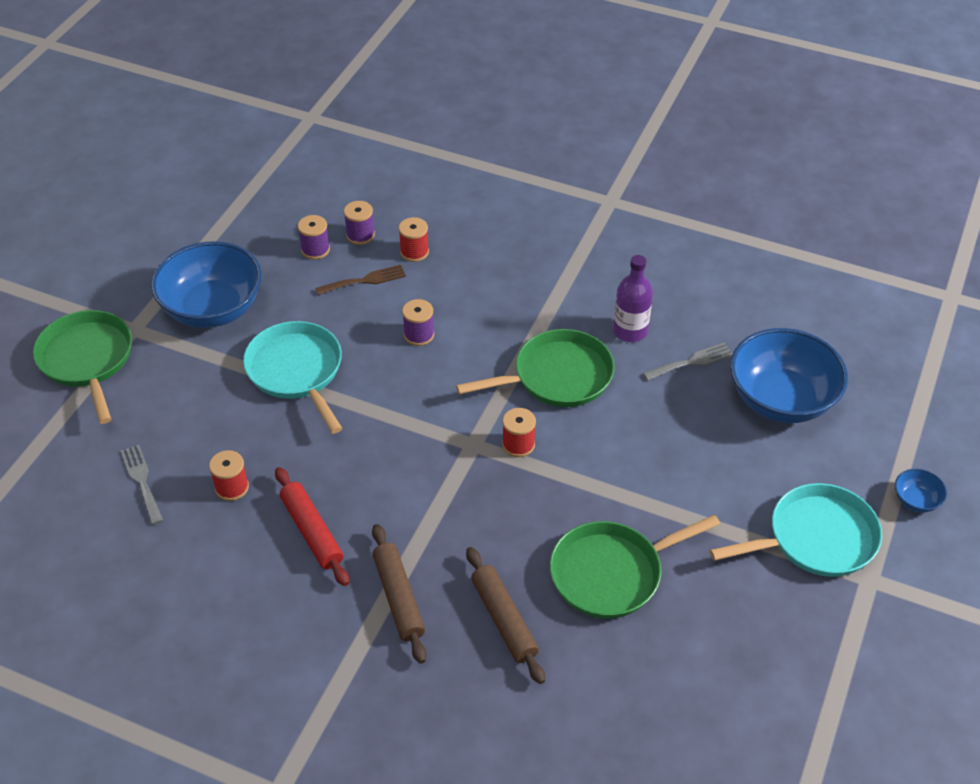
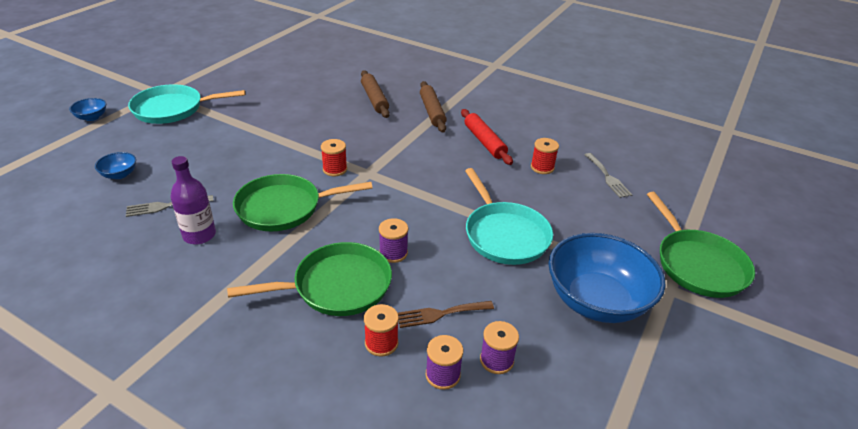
camera: 175 degrees left, 10 degrees down
green pan [550,515,720,619] -> green pan moved to [227,242,392,316]
blue bowl [730,328,848,423] -> blue bowl [95,152,136,179], size x0.42

